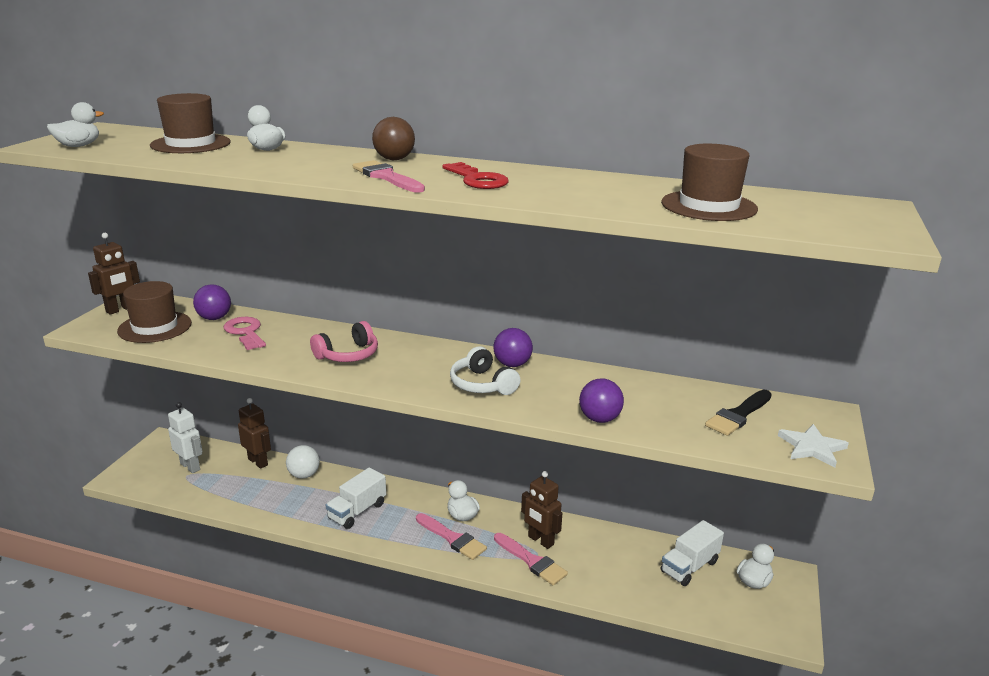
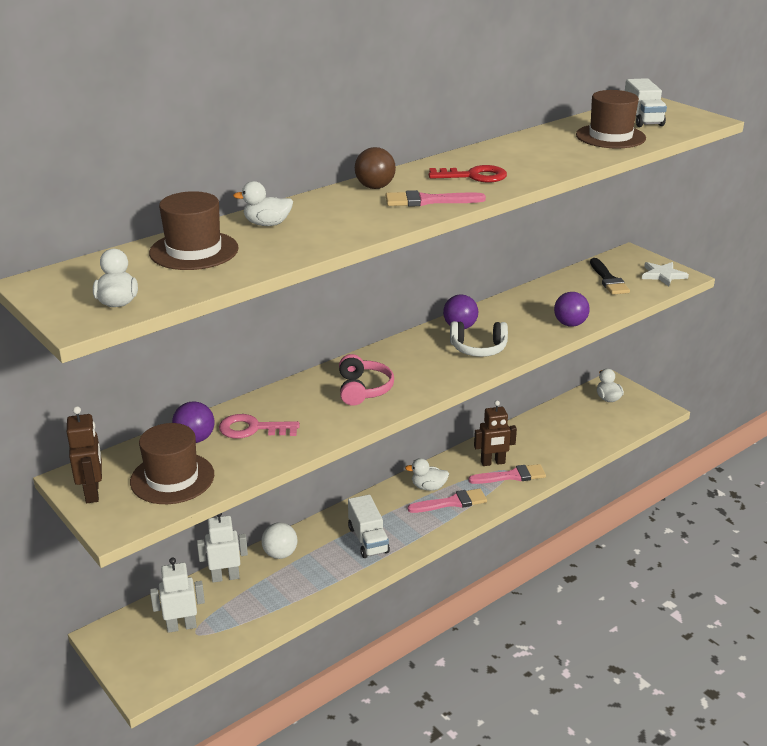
camera: 55 degrees left, 5 degrees up
brown robot [238,398,271,469] -> white robot [197,513,248,583]
white truck [660,520,724,586] -> white truck moved to [625,78,667,127]

